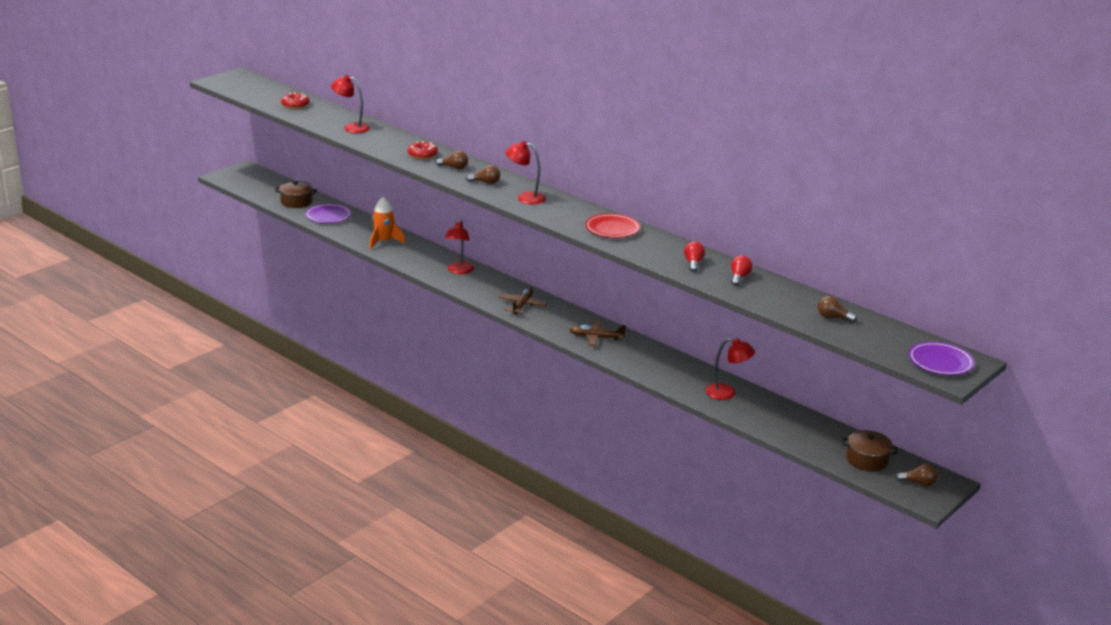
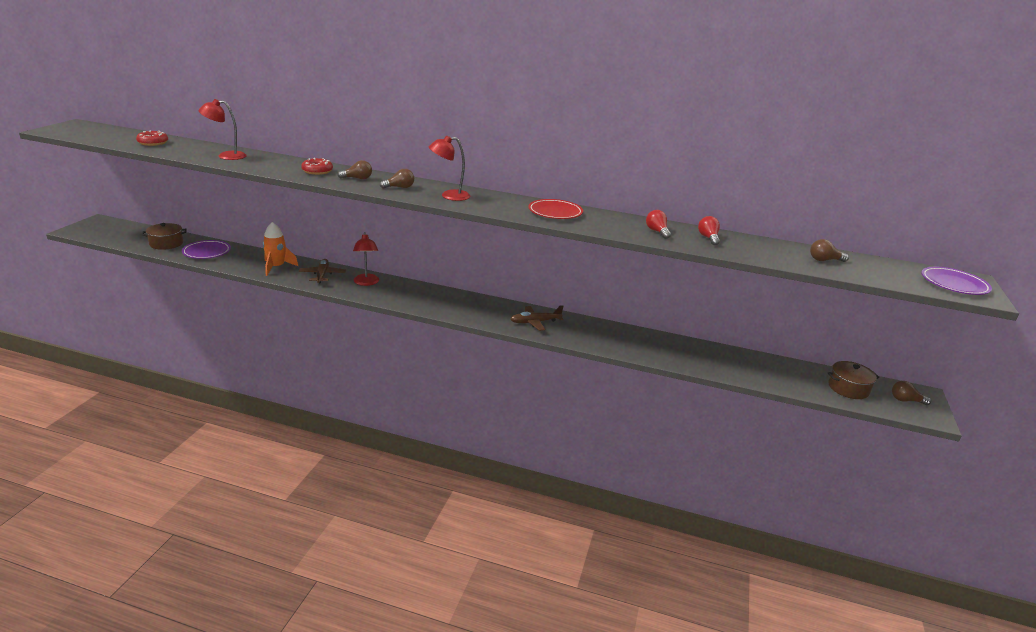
camera: 25 degrees left, 0 degrees up
brown plane [499,287,547,315] -> brown plane moved to [299,259,346,283]
red lamp [705,338,755,400] -> none
brown light bulb [895,464,938,486] -> brown light bulb turned 150 degrees counterclockwise [892,381,931,405]

